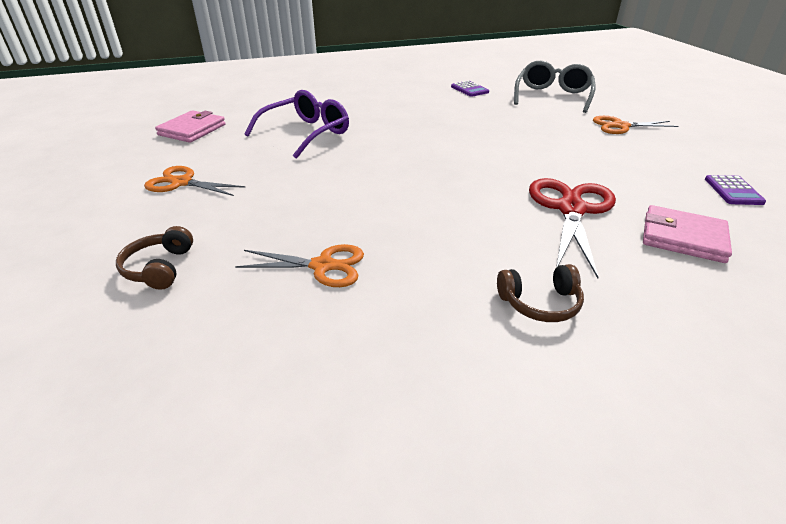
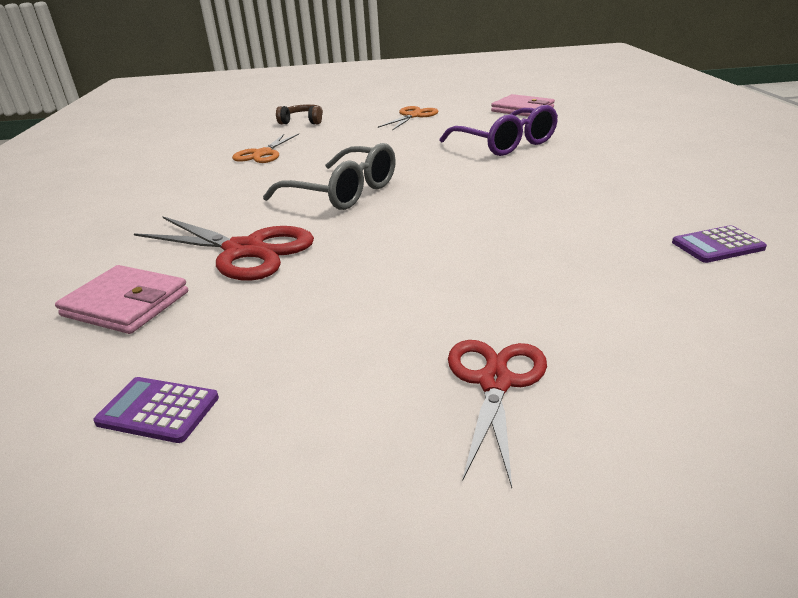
camera: 105 degrees right, 5 degrees down
brown headphones [497,264,584,322] -> none
grey glasses [514,61,596,113] -> grey glasses moved to [263,143,396,210]
orange scissors [593,116,679,134] -> red scissors [448,340,547,488]
pink wallet [643,205,732,263] -> pink wallet turned 75 degrees clockwise [55,265,188,334]

